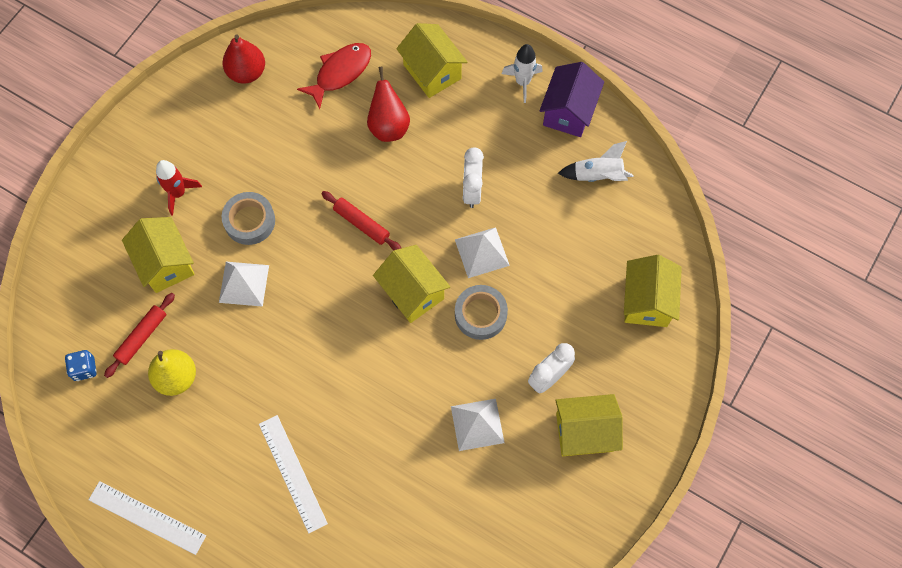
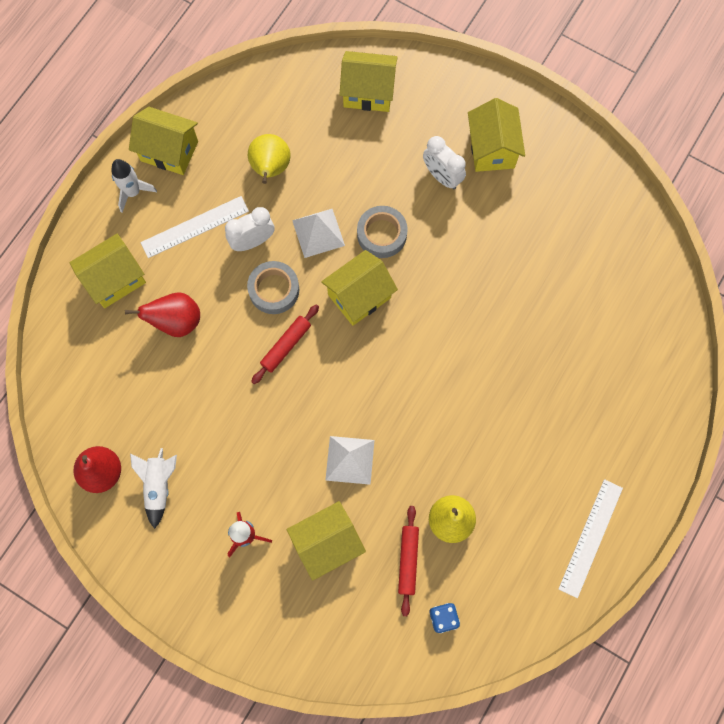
camera: 90 degrees left, 5 degrees up
red rolling pin [104,293,175,378] -> red rolling pin turned 60 degrees clockwise [398,506,419,616]
grey tape [222,192,275,245] -> grey tape moved to [247,261,299,314]
white ruler [259,415,328,533] -> white ruler moved to [141,196,249,258]
red fish [297,43,371,109] -> none
white pyramid [451,399,504,451] -> none
white clock [463,147,484,208] -> white clock turned 150 degrees clockwise [225,207,275,251]
purple house [539,62,604,137] -> yellow house [129,107,198,175]
white rocket [558,141,634,182] -> white rocket moved to [130,448,177,529]
none -> yellow pear [248,134,291,184]

